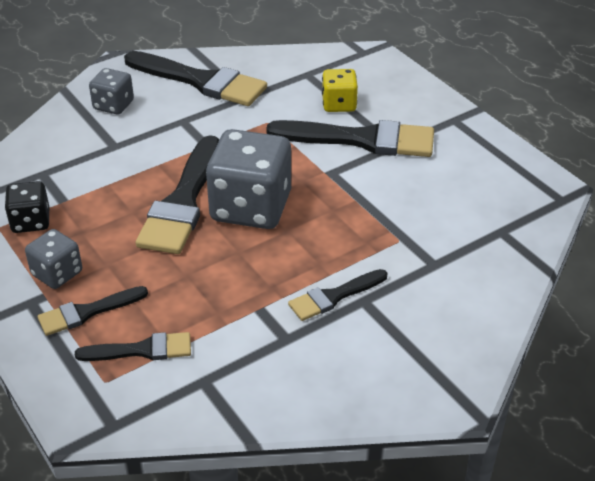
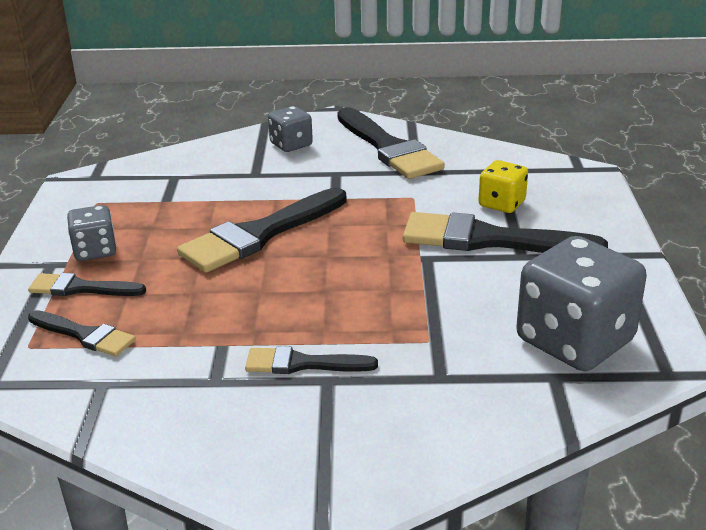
camera: 35 degrees right, 10 degrees down
black dice [5,181,49,233] -> none
grey dice [206,129,291,229] -> grey dice moved to [516,236,647,371]
black brush [266,120,434,157] -> black brush turned 150 degrees clockwise [403,212,608,253]

